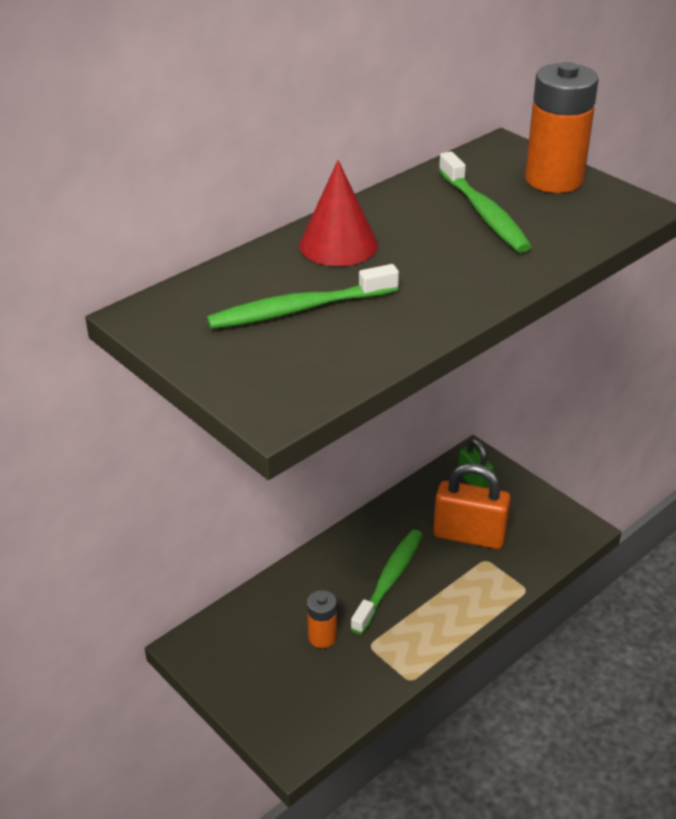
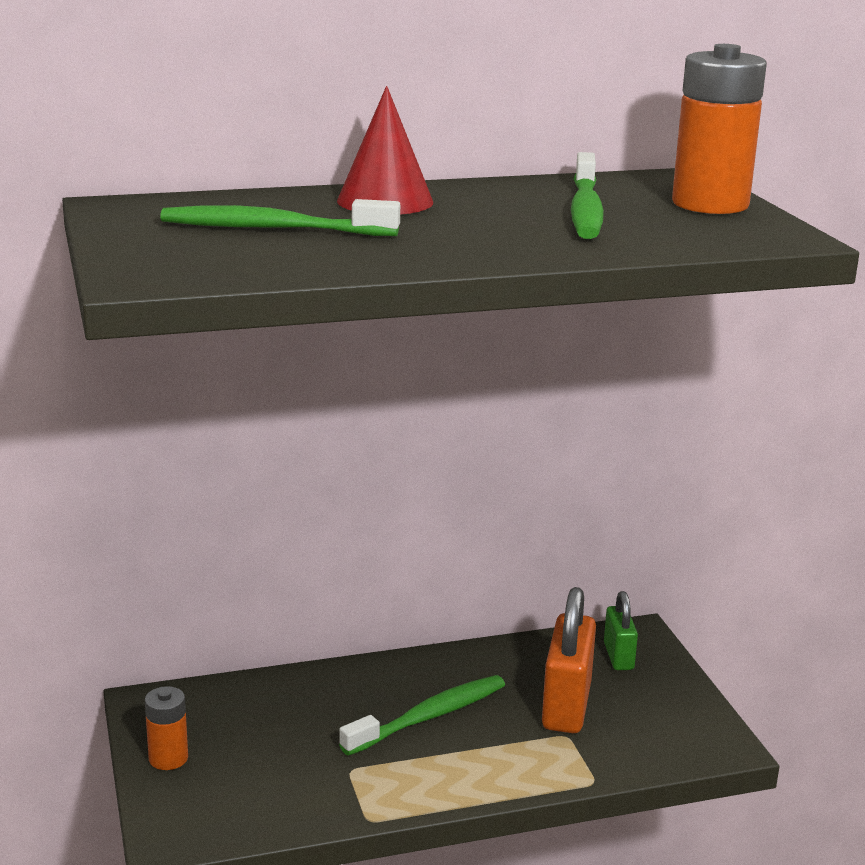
camera: 25 degrees right, 15 degrees down
orange battery [307,590,337,648] -> orange battery moved to [145,686,188,770]
orange padlock [433,463,511,549] -> orange padlock turned 60 degrees clockwise [542,587,596,733]

